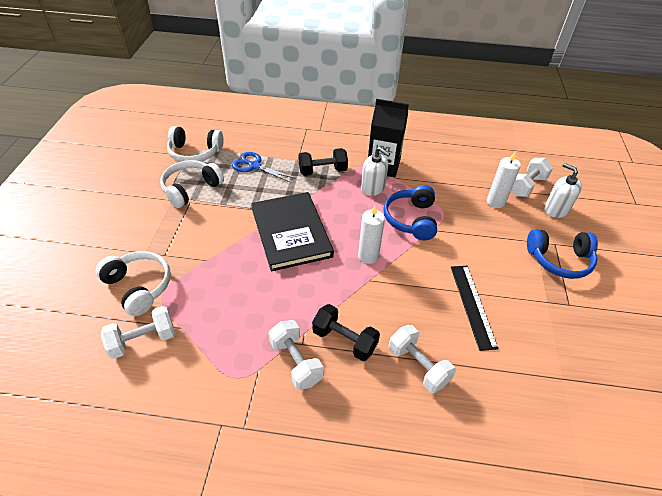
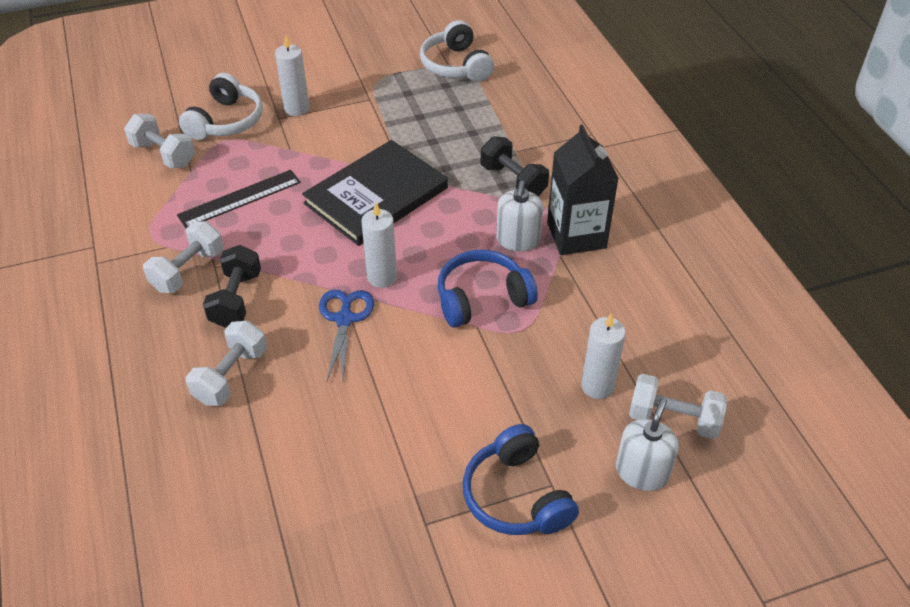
camera: 65 degrees right, 0 degrees up
white headphones [160,160,224,208] -> none
blue scissors [232,152,296,183] -> blue scissors moved to [319,290,374,381]
black ruler [451,266,499,351] -> black ruler moved to [177,170,301,228]
none -> white candle [275,35,309,116]

